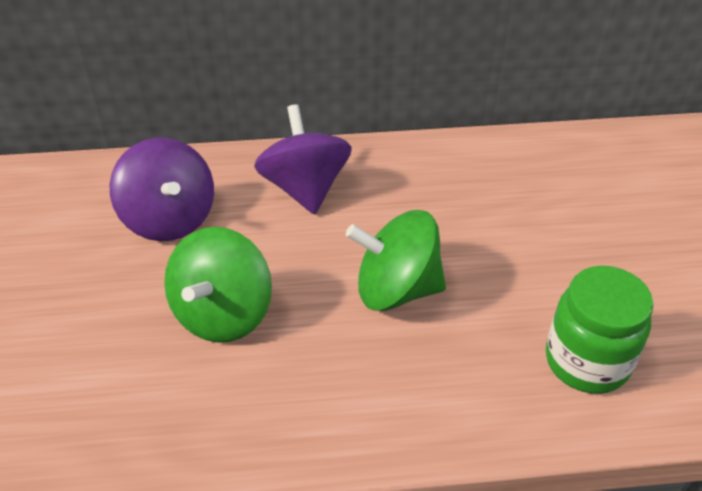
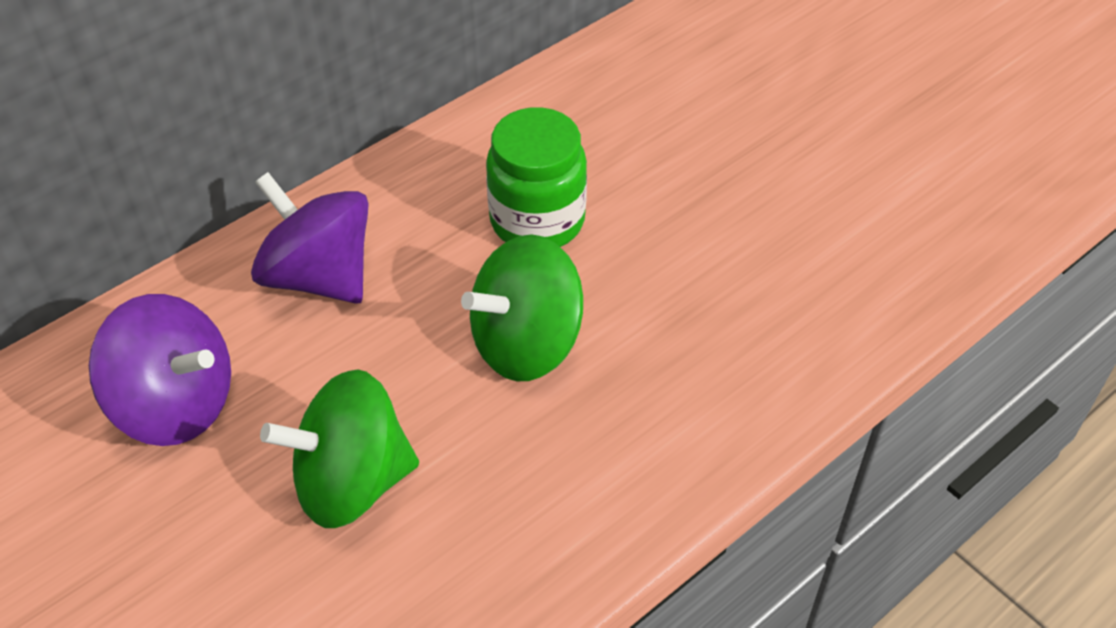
camera: 35 degrees left, 5 degrees up
green spinning top [164,227,272,343] -> green spinning top turned 90 degrees clockwise [260,369,419,528]
green jar [546,266,654,394] -> green jar moved to [486,107,587,247]

